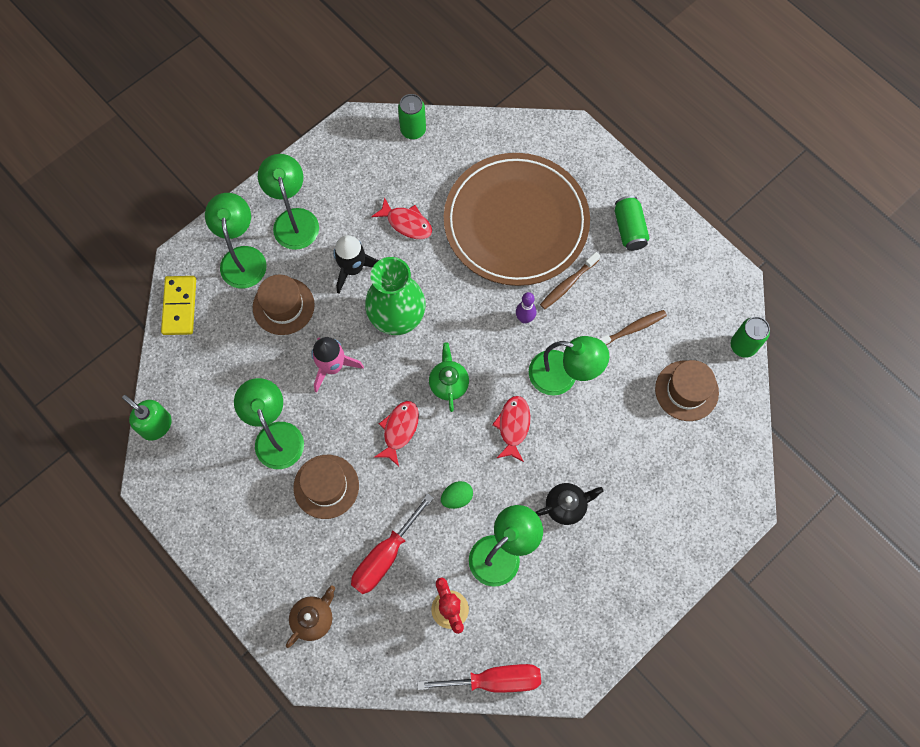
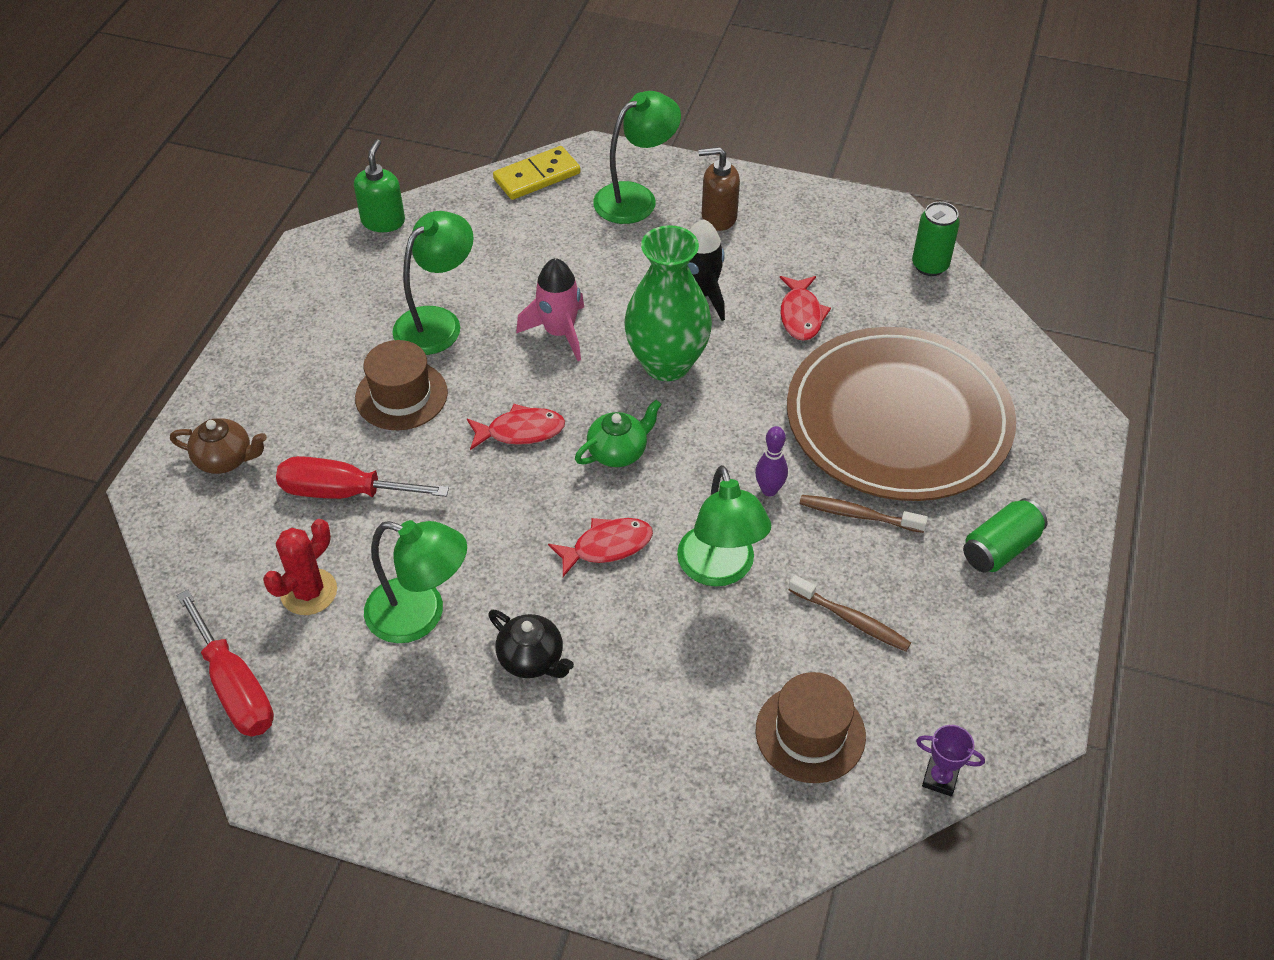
camera: 60 degrees right, 20 degrees down
brown hat [253,275,315,335] -> none
green lamp [258,154,319,250] -> brown soap dispenser [699,147,740,231]
green egg [441,481,473,509] -> none
green can [730,317,770,358] -> purple trophy [916,725,985,796]

